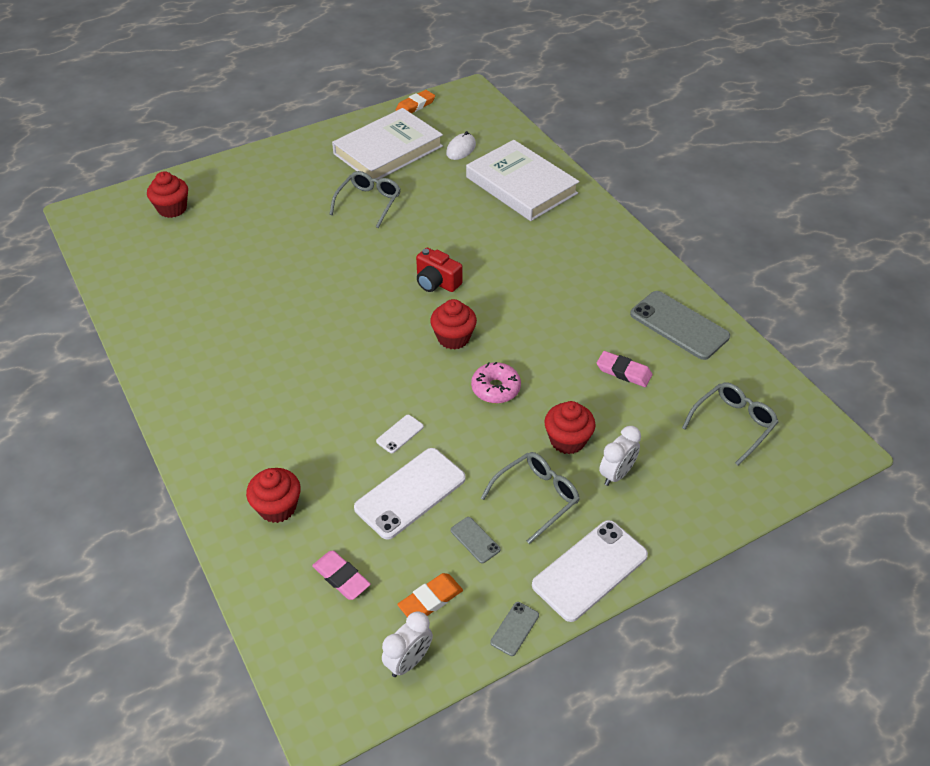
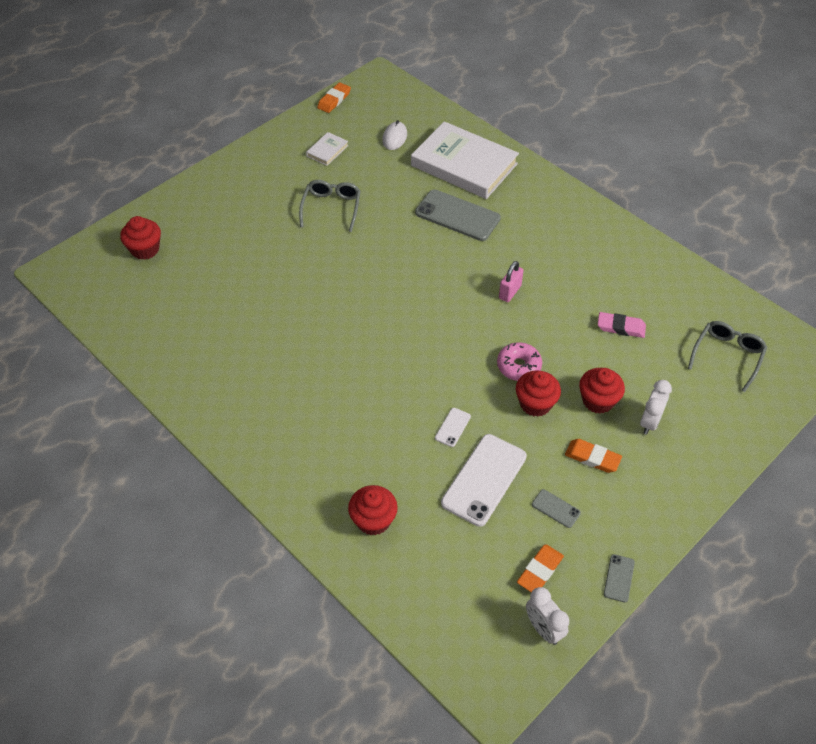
camera: 15 degrees left, 5 degrees up
pink eraser [312,551,371,600] -> none
white book [332,108,443,180] -> white book [306,132,349,166], size x0.42
white clock [382,611,433,677] -> white clock turned 120 degrees clockwise [526,587,569,645]
red camera [416,248,462,292] -> none
red cupcake [430,299,477,350] -> red cupcake moved to [516,370,561,417]
grey glasses [481,452,580,544] -> orange eraser [565,439,622,473]
white phone [532,520,648,622] -> none
grey phone [630,291,730,360] -> grey phone moved to [415,189,501,241]
none -> pink padlock [499,261,524,302]

